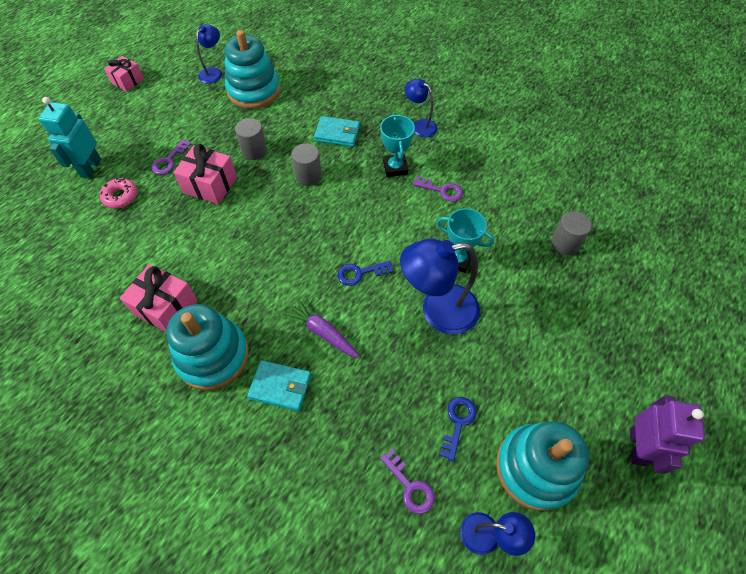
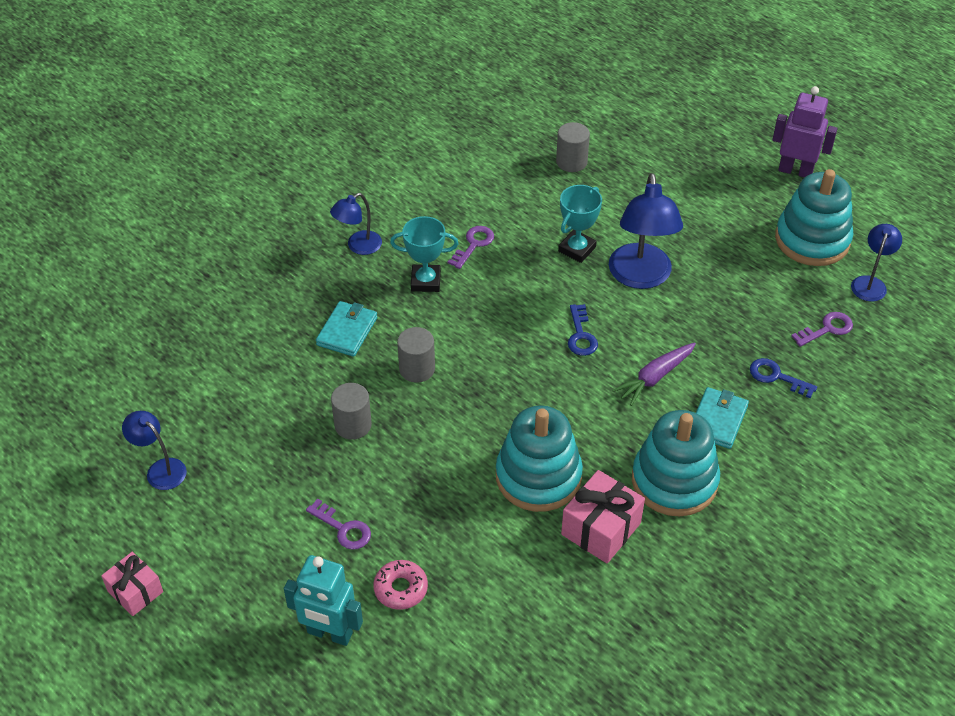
camera: 80 degrees left, 10 degrees down
pink gift [173,144,237,204] -> none
turquoise stacking toy [225,30,280,109] -> turquoise stacking toy moved to [496,406,583,512]
blue key [439,397,477,461] -> blue key moved to [750,358,817,398]

